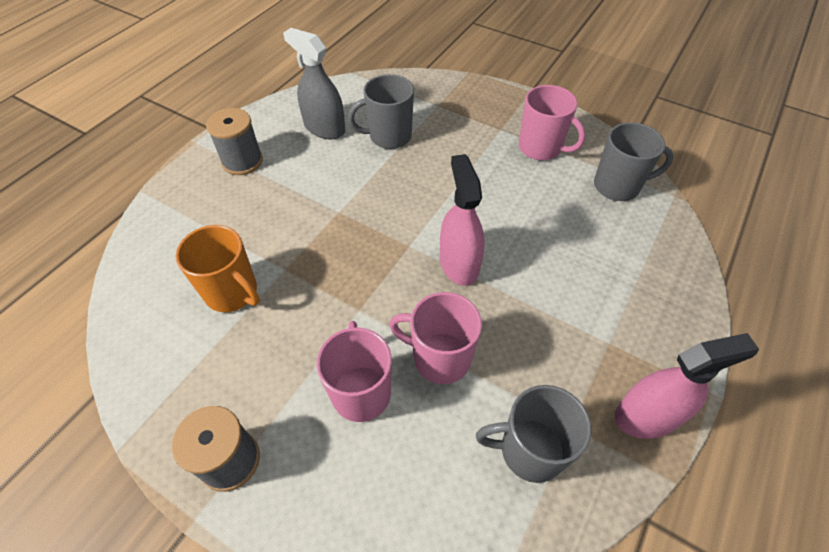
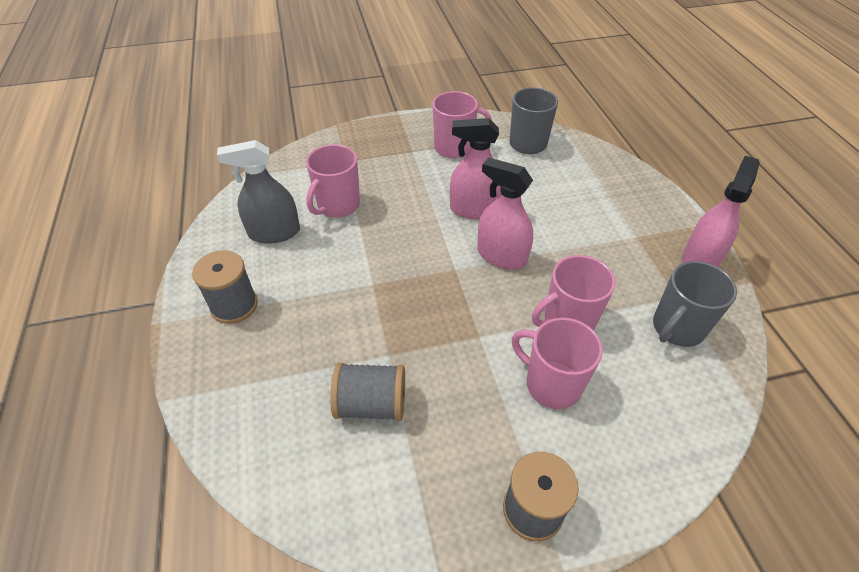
camera: 45 degrees left, 5 degrees down
orange mug [176,225,260,312] -> grey spool [330,363,405,421]
grey mug [348,74,414,149] -> pink mug [306,144,360,218]
none -> pink spray bottle [450,118,501,219]

